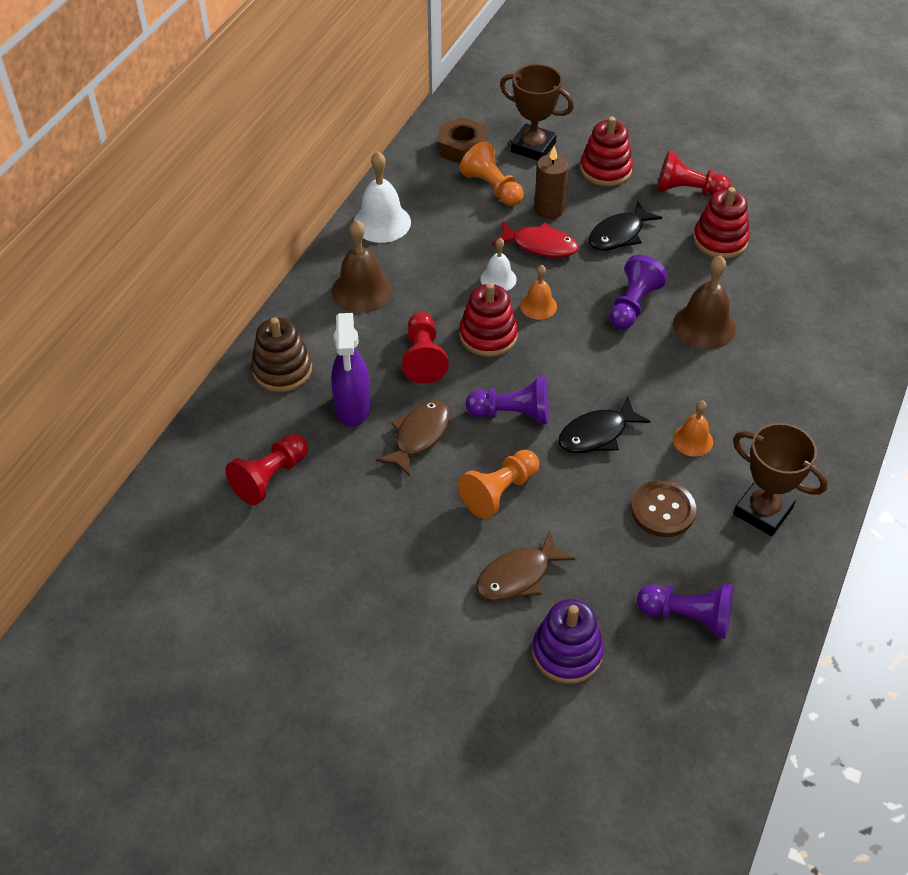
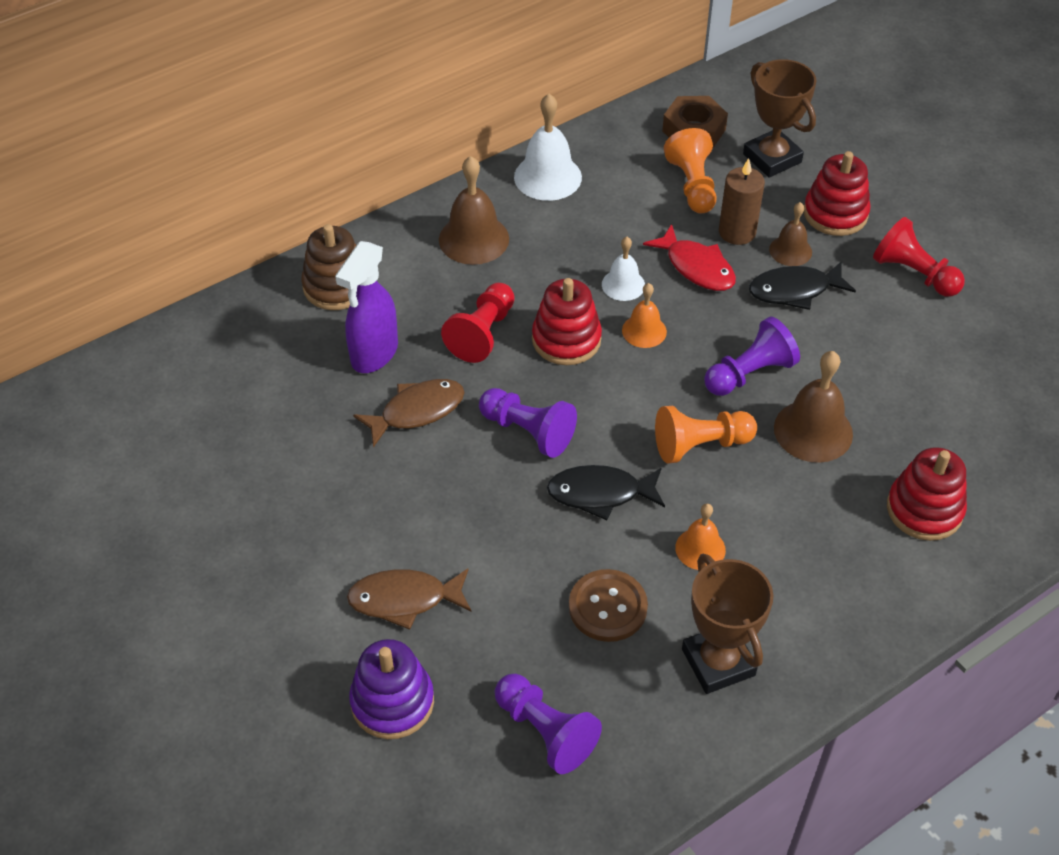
camera: 30 degrees right, 0 degrees up
red pawn [225,434,308,505] -> none
orange pawn [458,450,539,519] -> orange pawn moved to [655,406,757,463]
red stacking toy [693,187,750,259] -> red stacking toy moved to [887,447,967,541]
none -> brown bell [769,202,812,266]

